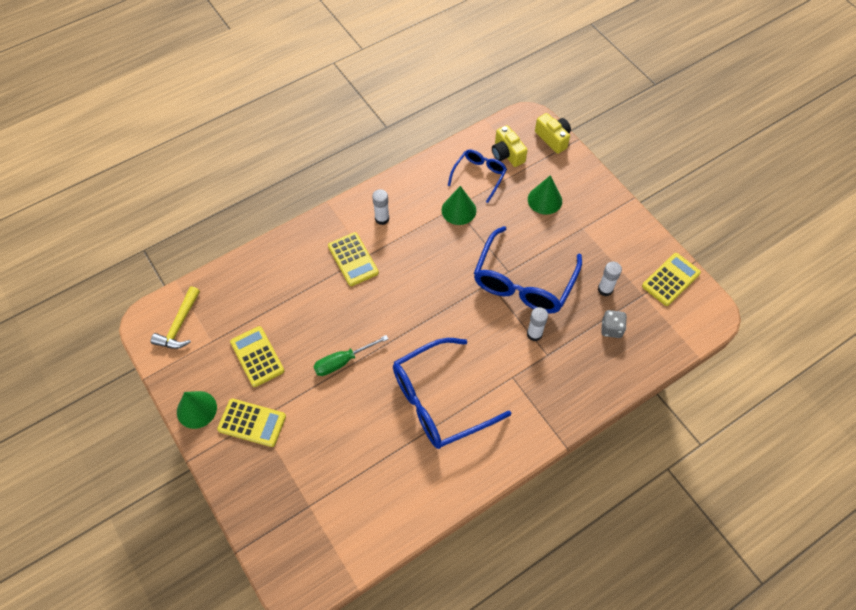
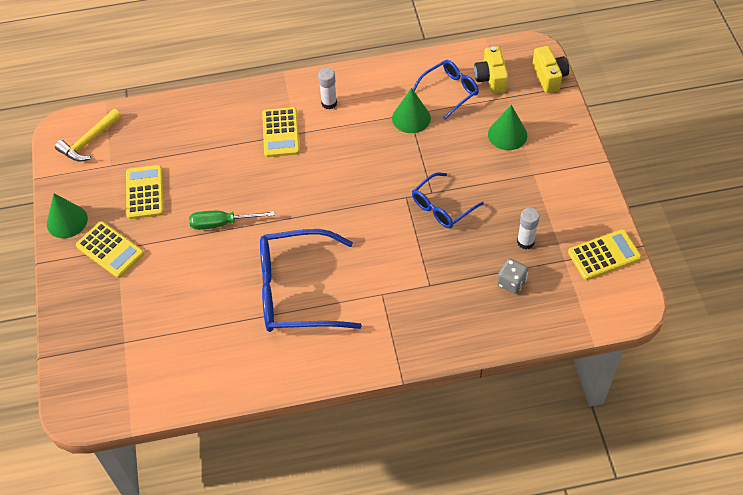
camera: 25 degrees right, 5 degrees down
blue glasses [474,226,582,314] -> blue glasses [412,173,484,228], size x0.56
white glue stick [527,307,548,341] -> none

